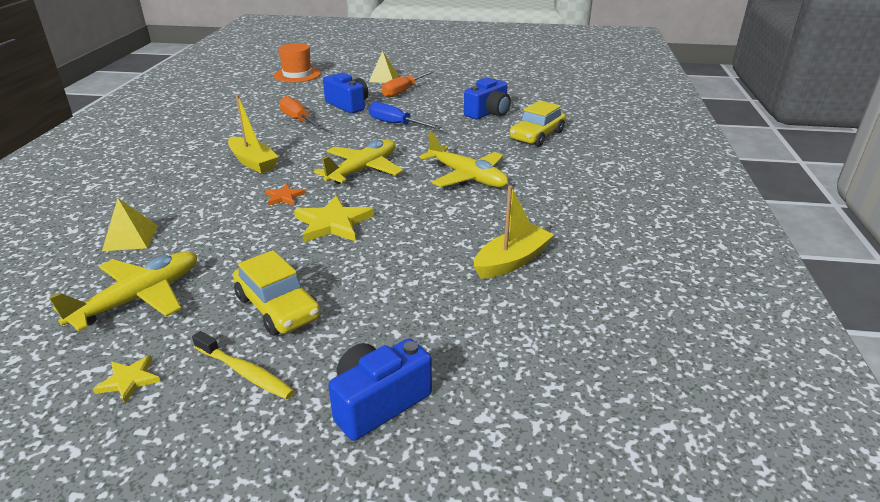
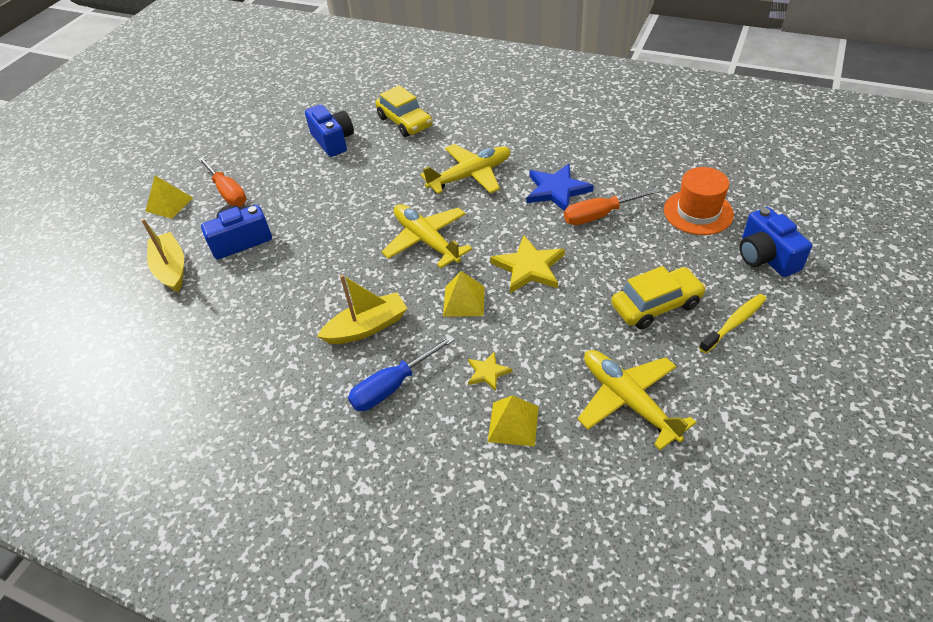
camera: 70 degrees left, 15 degrees up
yellow star [93,355,161,403] -> yellow star moved to [468,351,512,391]
orange star [265,184,305,206] -> yellow pyramid [443,271,485,317]
orange hat [274,43,321,82] -> orange hat moved to [664,167,734,235]
orange screwdriver [279,96,324,129] -> orange screwdriver moved to [564,187,661,225]
blue screwdriver [369,102,441,129] -> blue screwdriver moved to [348,335,455,411]
yellow boat [474,186,554,279] -> yellow boat moved to [141,219,184,292]
none -> blue star [526,164,594,211]

